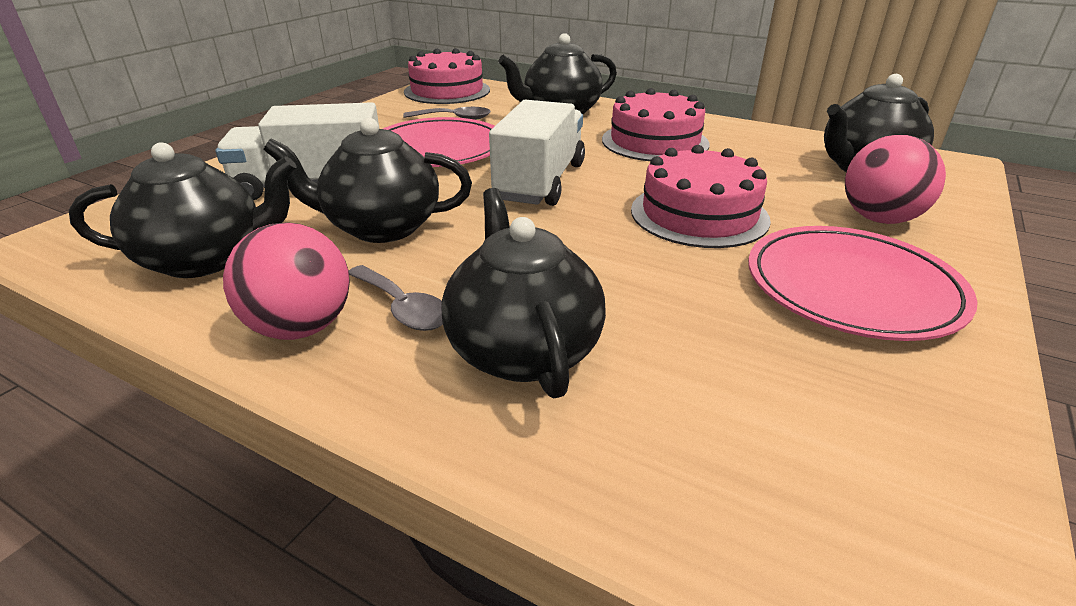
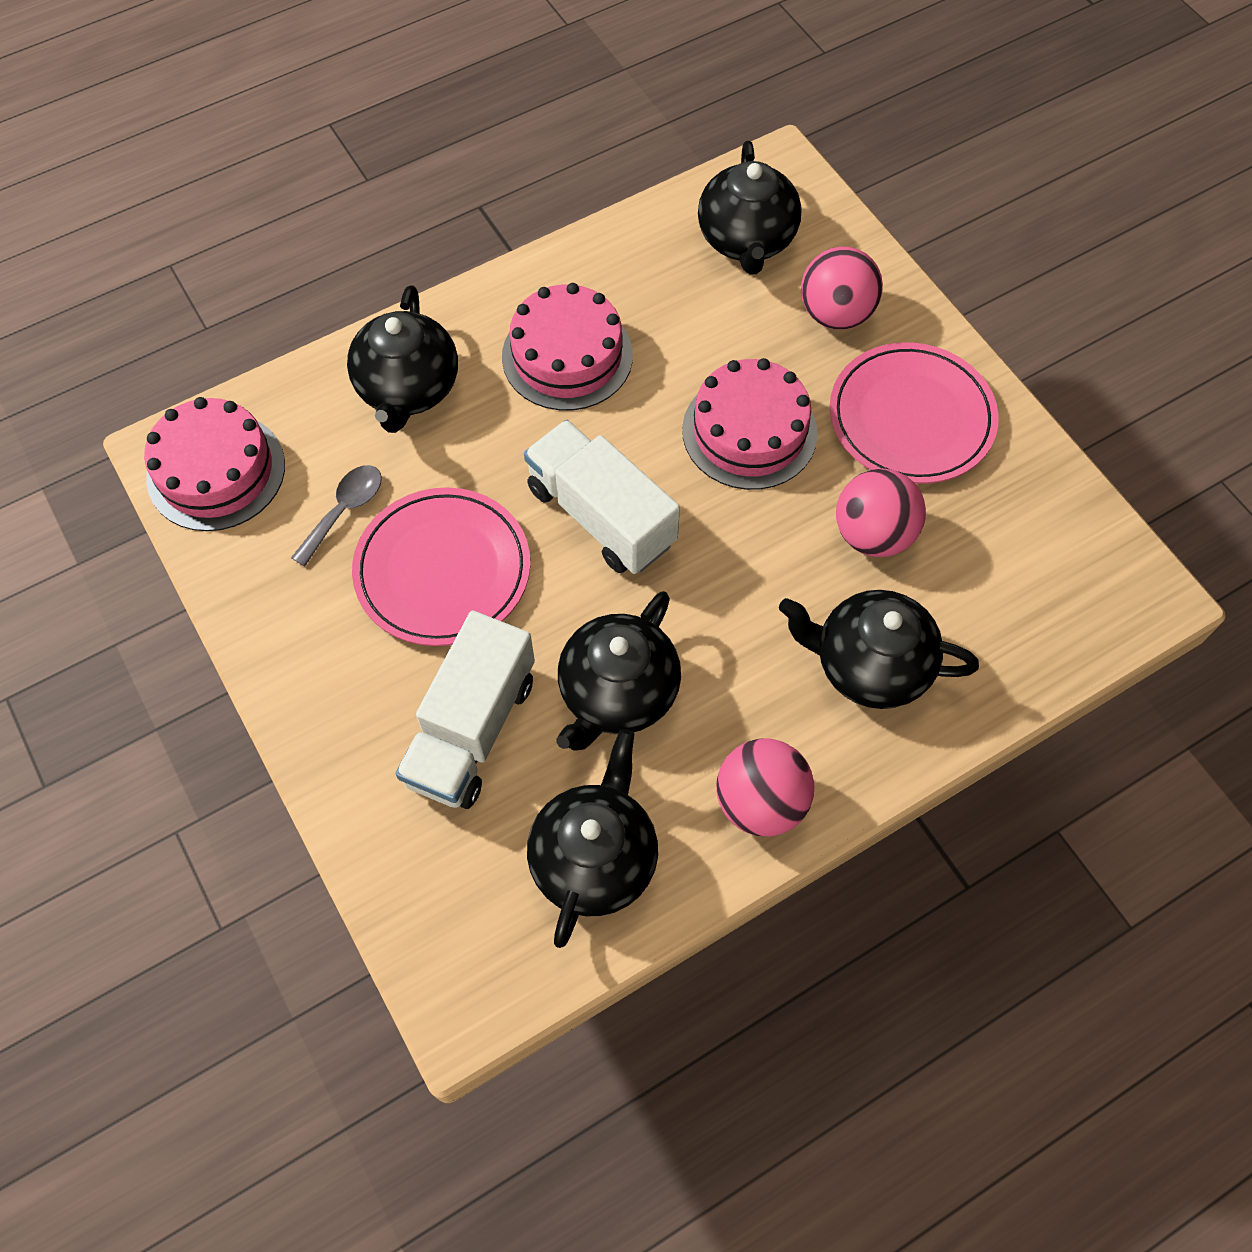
camera: 60 degrees left, 30 degrees up
grey spoon [349,265,443,331] -> none
none -> pink ball [836,469,926,557]

